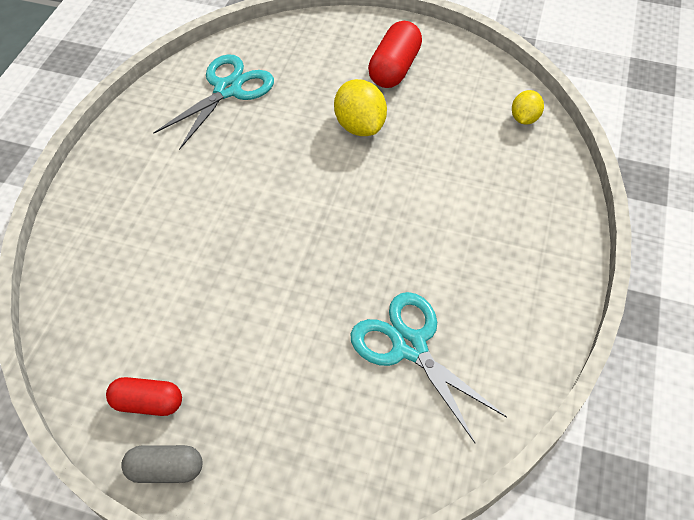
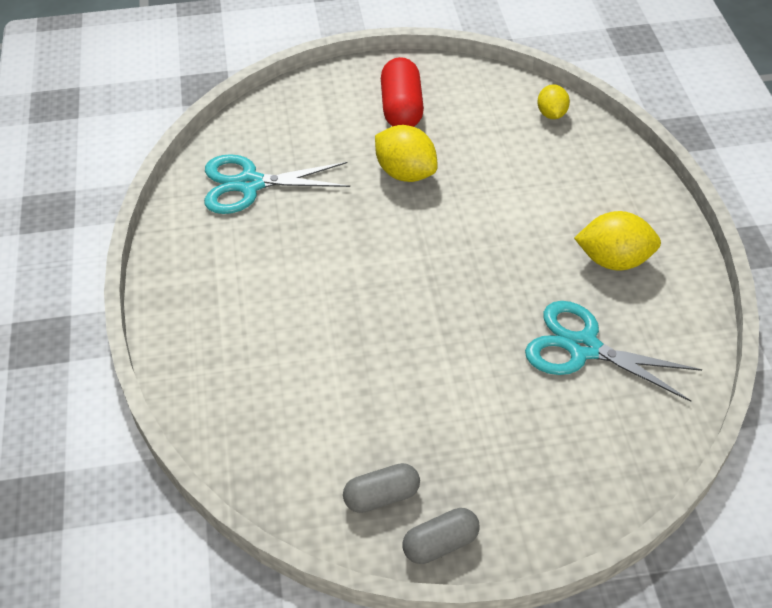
camera: 25 degrees left, 5 degrees down
red capsule [106,377,182,416] -> grey capsule [343,463,420,513]
turquoise scissors [153,54,274,150] -> turquoise scissors turned 105 degrees counterclockwise [204,154,350,214]
none -> yellow lemon [574,211,661,270]

